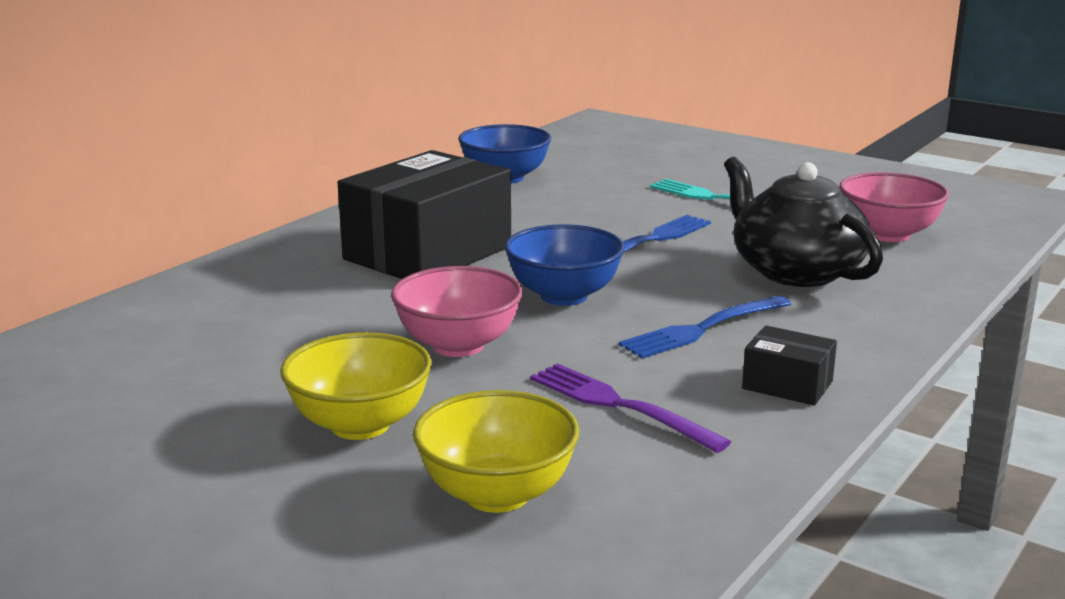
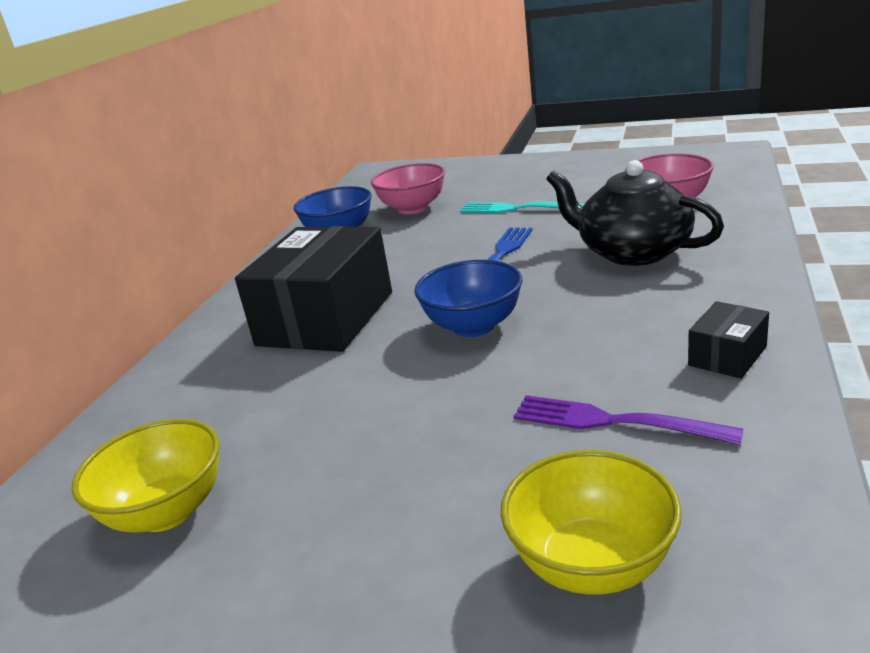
camera: 15 degrees left, 5 degrees up
yellow bowl [280,332,432,440] -> yellow bowl moved to [72,419,220,533]
pink bowl [391,266,523,357] -> pink bowl moved to [371,163,445,214]
blue fork [619,296,792,358] -> none
black box [742,326,837,406] -> black box turned 60 degrees counterclockwise [688,301,769,379]

